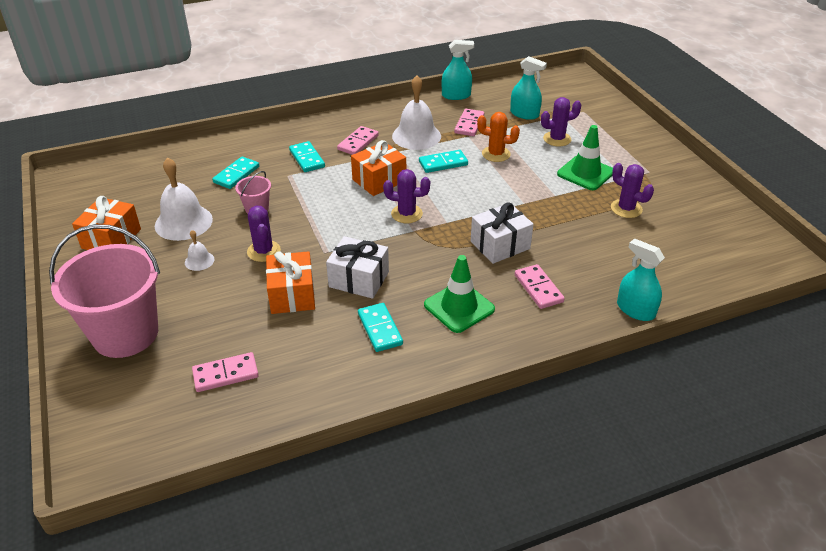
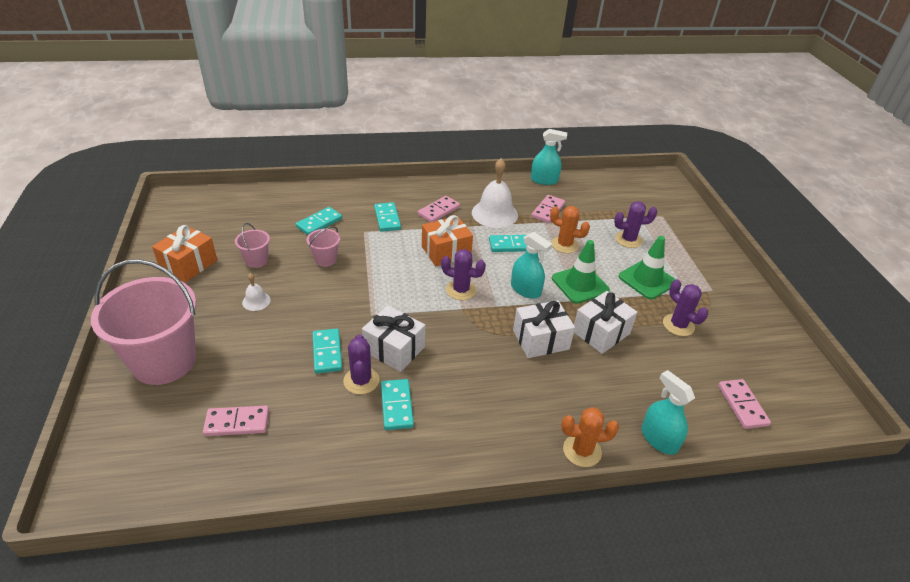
camera: 10 degrees right, 0 degrees up
white bell [155,157,213,241] -> pink bucket [235,223,270,268]
purple cactus [247,206,281,262] -> purple cactus moved to [343,334,379,394]
orange gift [266,251,315,314] -> turquoise domino [312,328,342,374]
green traffic cone [424,255,495,333] -> green traffic cone moved to [552,240,610,304]
turquoise spray bottle [510,56,547,120] -> turquoise spray bottle moved to [511,232,552,299]
pink domino [515,264,565,309] -> pink domino moved to [718,379,771,429]
none -> orange cactus [561,407,619,467]
none -> white gift [574,291,638,354]

